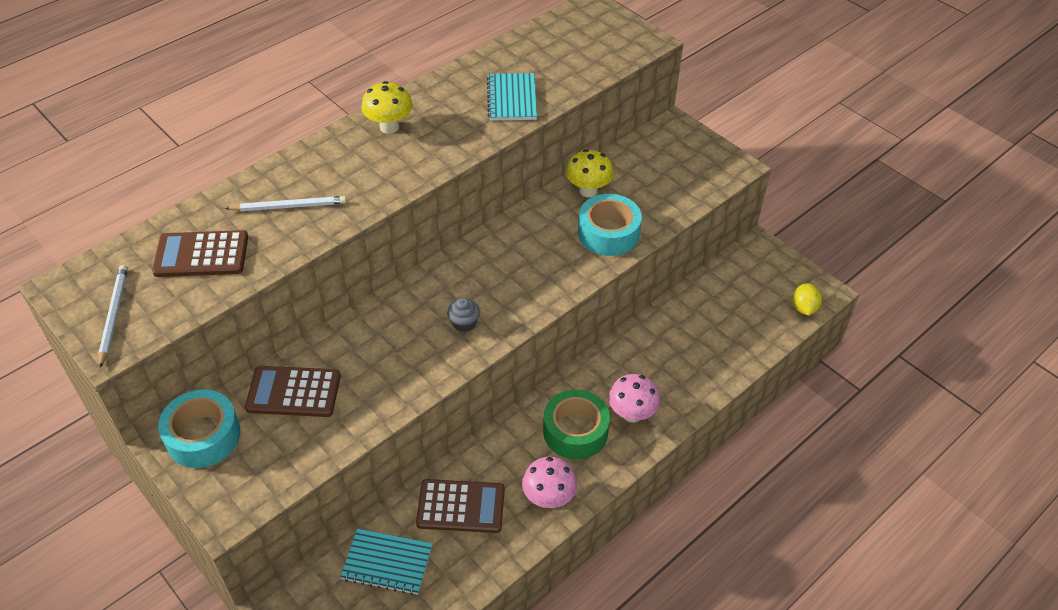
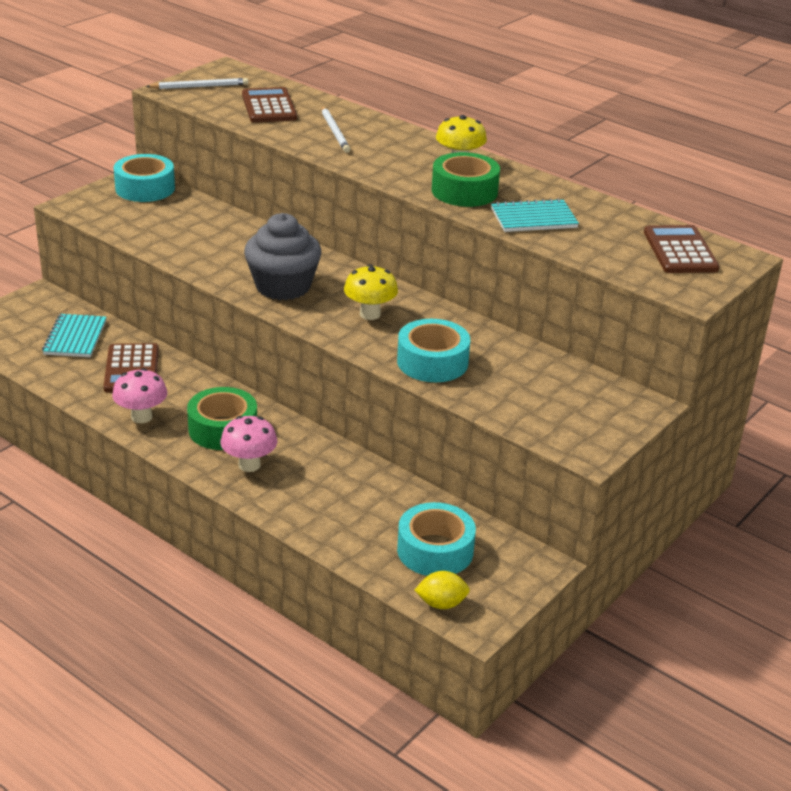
camera: 80 degrees right, 15 degrees down
brown calculator [245,366,341,417] -> brown calculator moved to [644,225,719,273]
grey cupcake [447,298,480,332] -> grey cupcake [244,213,321,300], size x2.36
yellow mushroom [566,149,614,197] -> yellow mushroom moved to [344,264,398,320]
none -> turquoise tape [397,502,476,576]
none -> green tape [432,152,500,207]

